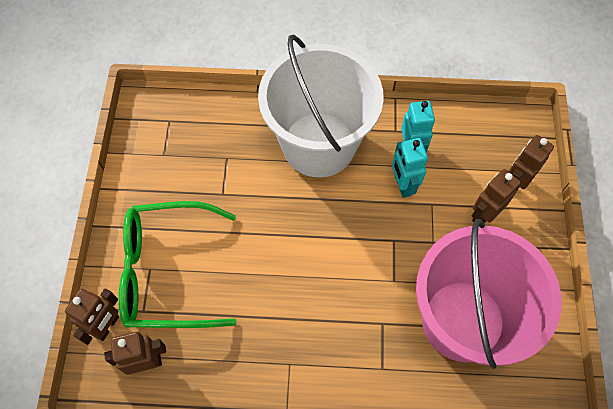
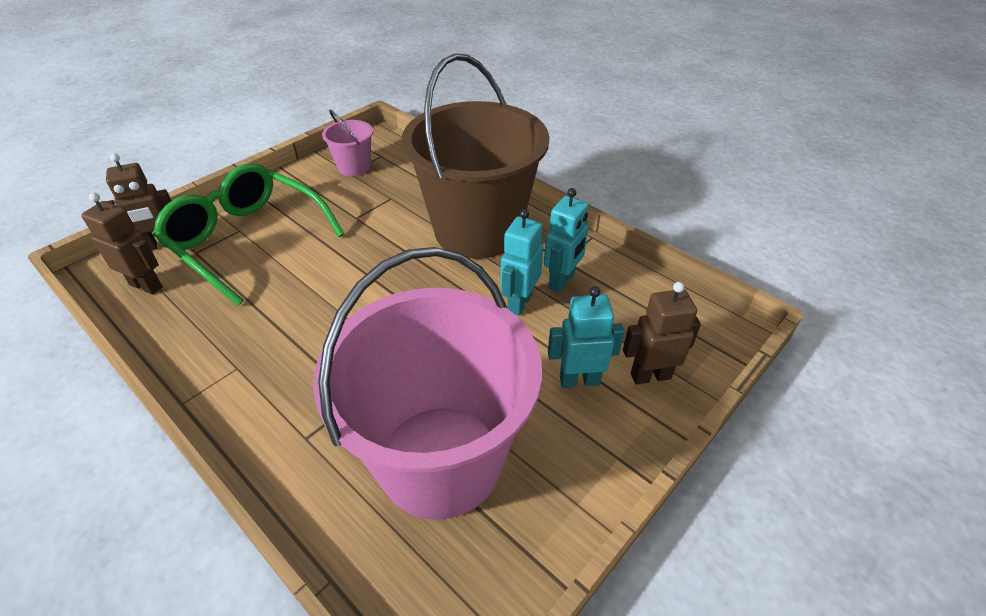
camera: 40 degrees right, 20 degrees down
white bucket [258,35,384,177] -> brown bucket [401,53,549,259]
brown robot [472,169,521,223] -> turquoise robot [548,286,625,388]
none -> pink bucket [322,110,373,176]

